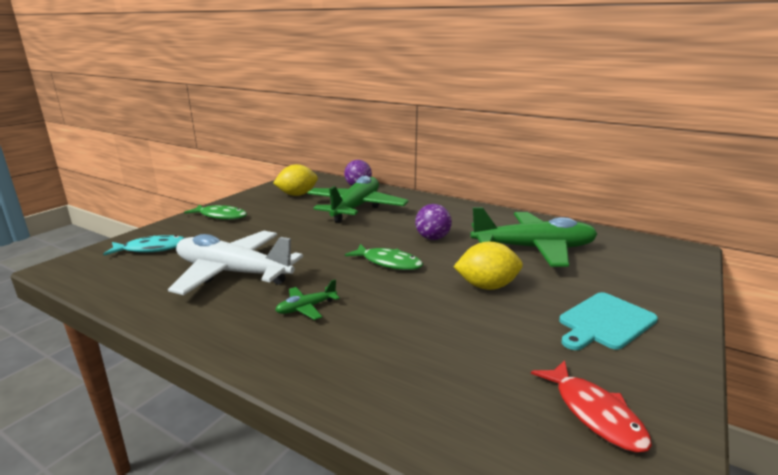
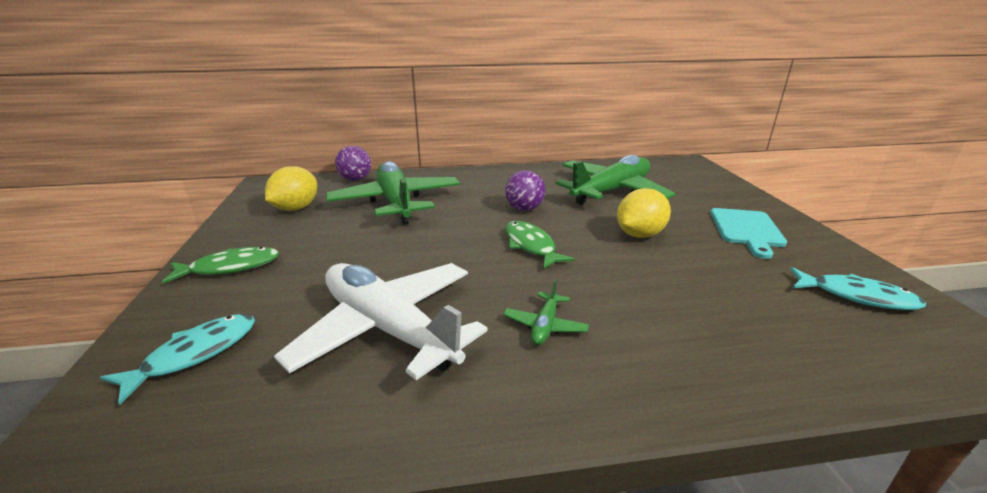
camera: 40 degrees left, 5 degrees up
white plane [168,231,303,295] -> white plane turned 60 degrees clockwise [274,263,488,380]
green fish [345,244,423,270] -> green fish turned 105 degrees counterclockwise [506,221,575,269]
red fish [531,360,652,452] -> turquoise fish [790,267,926,310]

